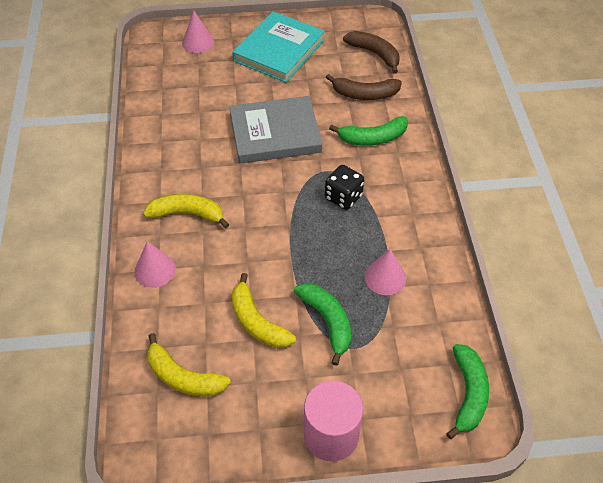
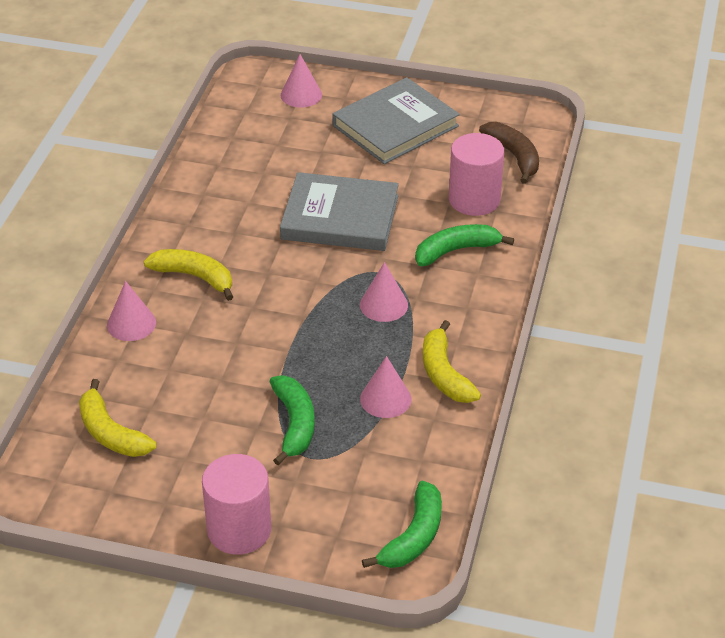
camera: 20 degrees right, 10 degrees down
turquoise book [232,11,325,83] -> grey book [332,77,460,164]
yellow banana [232,273,296,348] -> yellow banana moved to [423,320,481,403]
black dice [325,165,364,210] -> pink cone [360,262,408,322]
brown banana [326,74,402,100] -> pink cylinder [449,133,504,216]
green banana [329,116,408,146] -> green banana turned 150 degrees clockwise [415,224,514,266]

